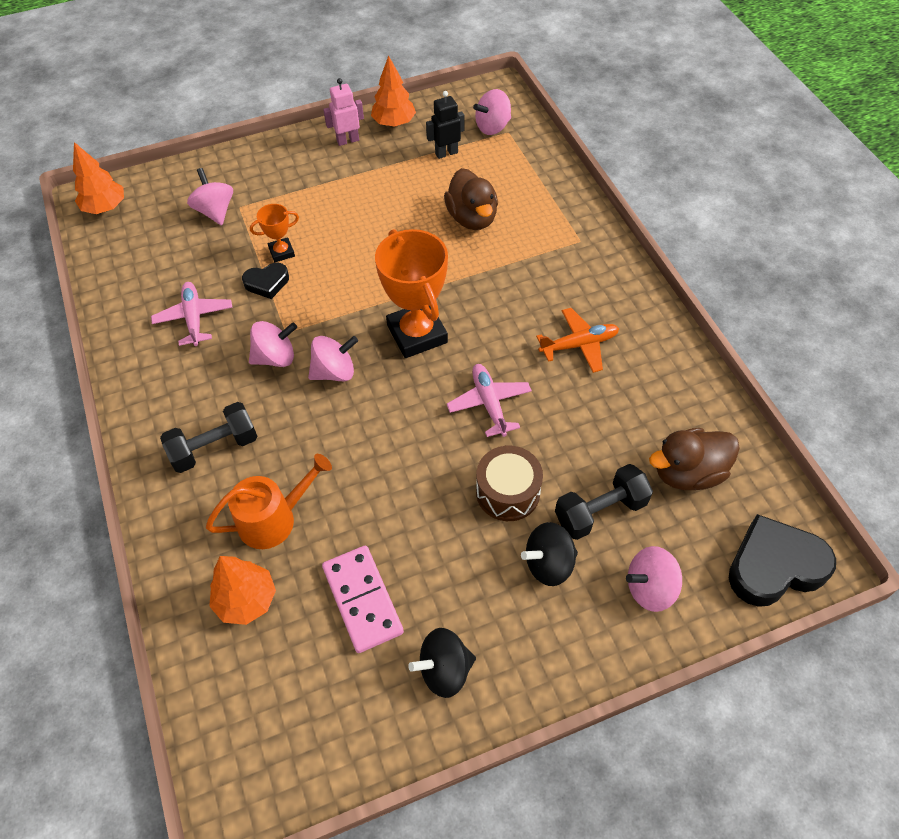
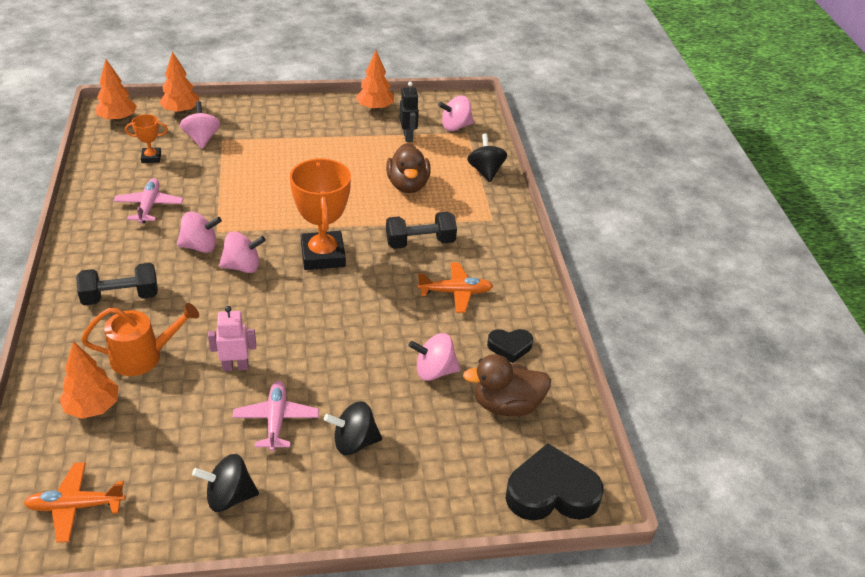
camera: 10 degrees right, 15 degrees down
black heart [242,263,289,299] -> black heart moved to [487,329,533,363]
orange trophy [250,204,299,262] -> orange trophy moved to [125,114,168,163]
pink domino [322,546,404,653] -> none
pink robot [323,78,364,146] -> pink robot moved to [208,306,256,371]
black robot [426,91,464,159] -> black robot turned 90 degrees clockwise [400,82,419,142]
pink plane [447,364,532,437] -> pink plane moved to [233,381,319,452]
brown drum [476,446,543,521] -> none
black dumbbell [555,464,653,540] -> black dumbbell moved to [386,212,457,249]
pink spinning top [626,546,682,612] -> pink spinning top moved to [409,333,460,381]
none -> orange plane [24,462,126,543]
none -> orange tree [159,51,199,114]
none -> black spinning top [467,134,507,182]

